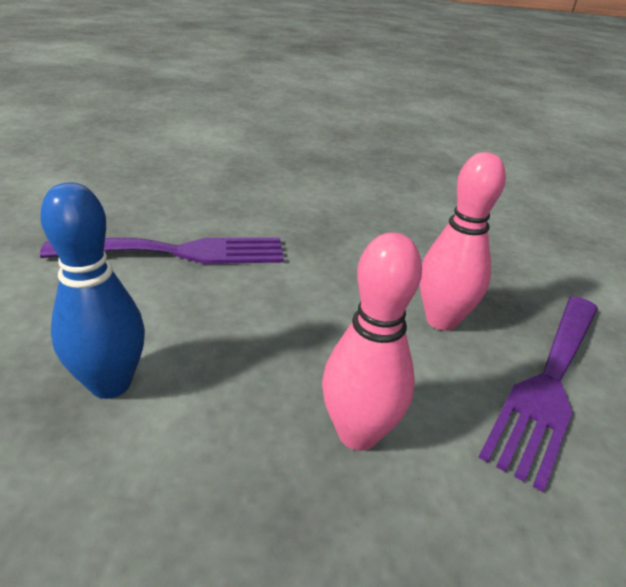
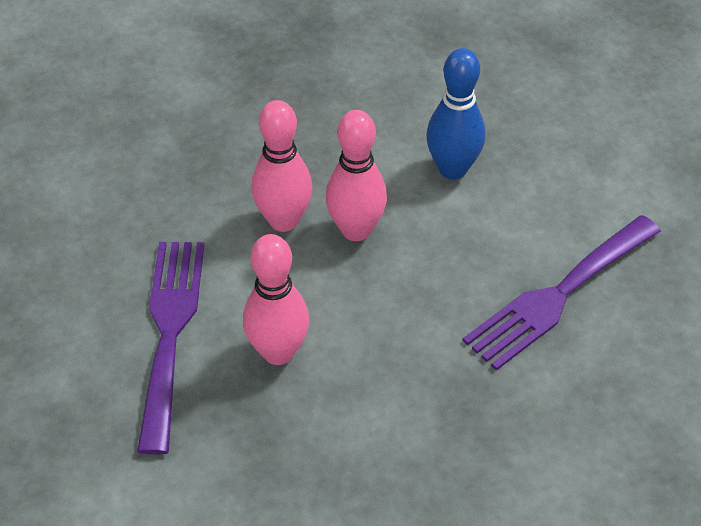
camera: 150 degrees right, 15 degrees up
none -> pink bowling pin [326,110,387,241]

